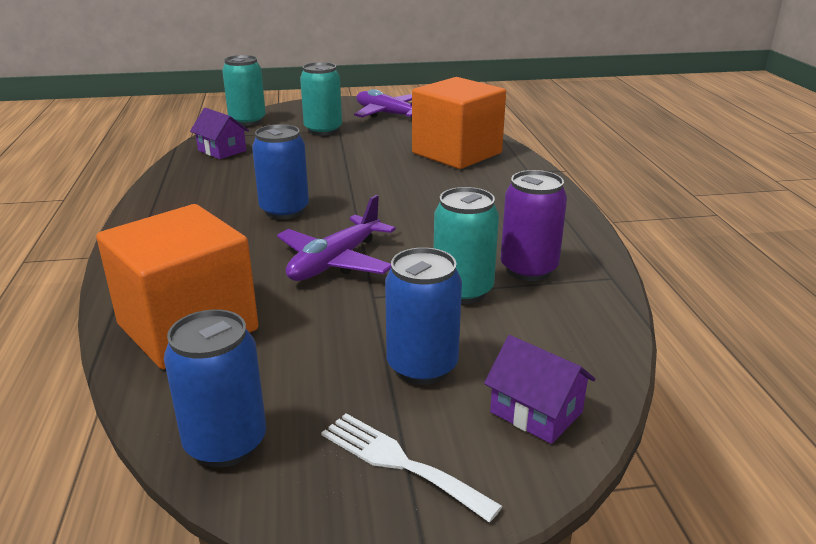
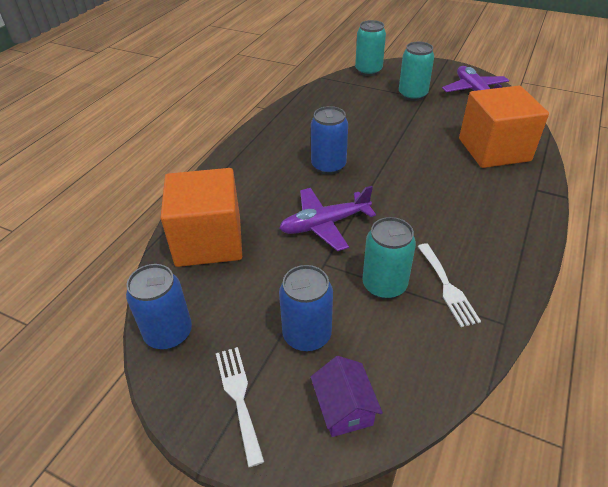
camera: 35 degrees right, 15 degrees up
purple house [190,108,249,159] -> none
purple can [501,170,567,281] -> white fork [417,243,481,327]

